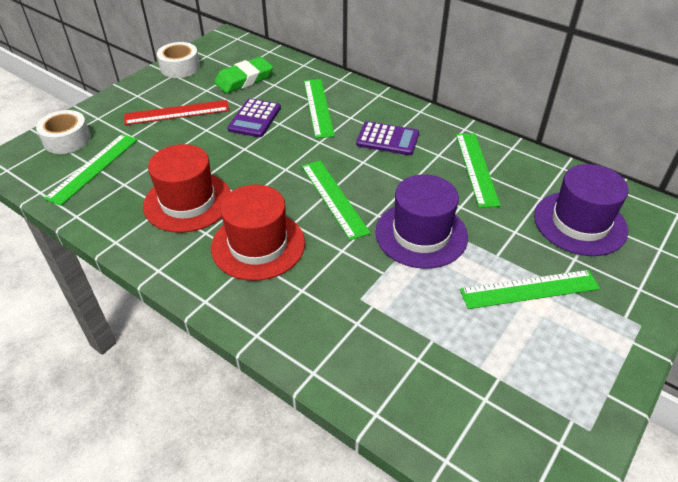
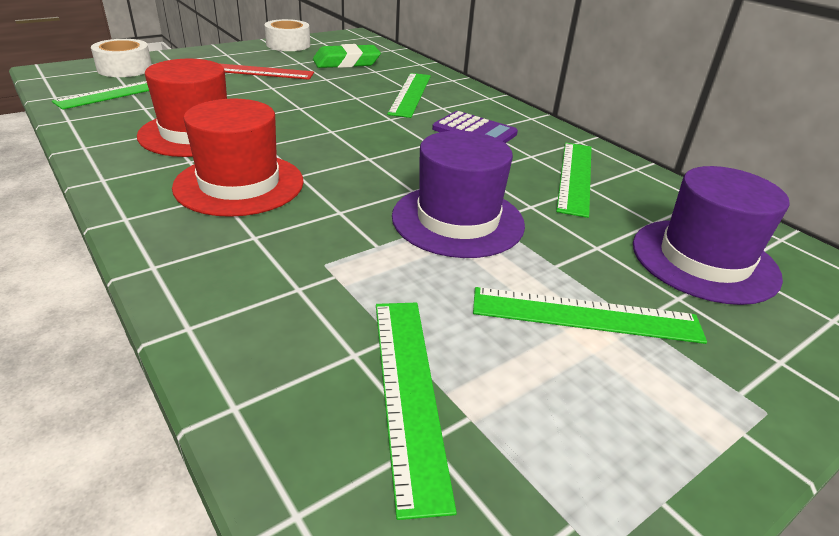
camera: 15 degrees right, 10 degrees down
purple calculator [227,98,281,137] -> none
green ruler [302,160,371,240] -> green ruler moved to [376,303,457,520]

